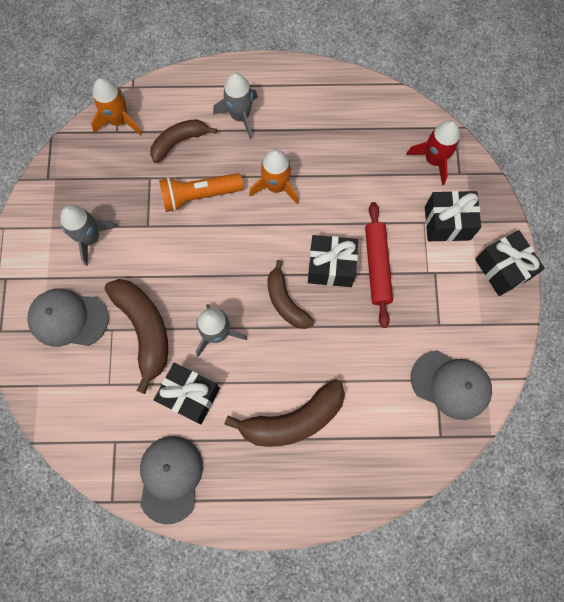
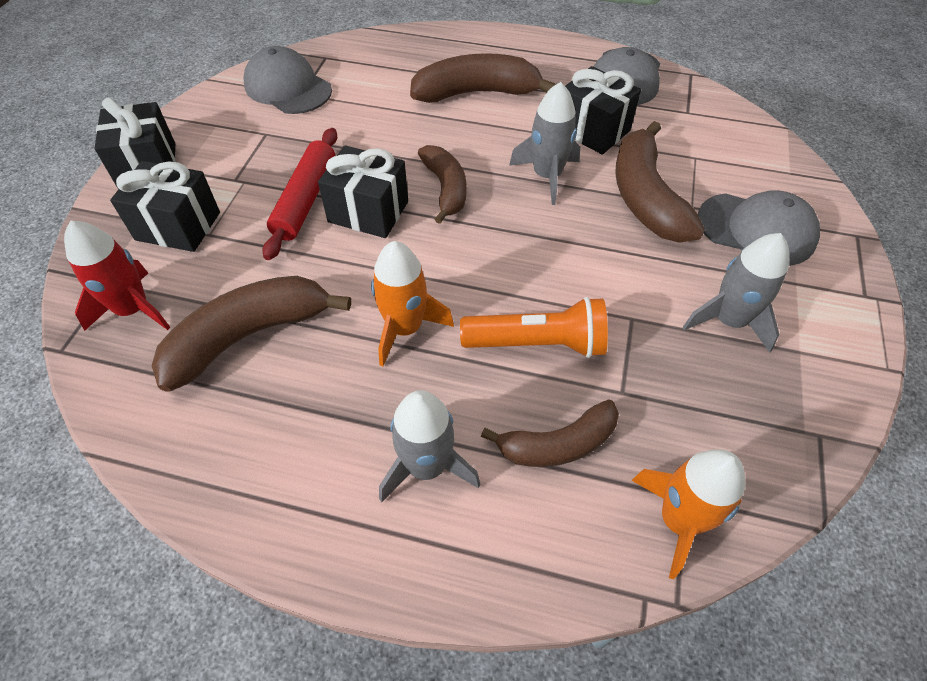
camera: 165 degrees left, 20 degrees down
none -> brown banana [151,276,351,392]

